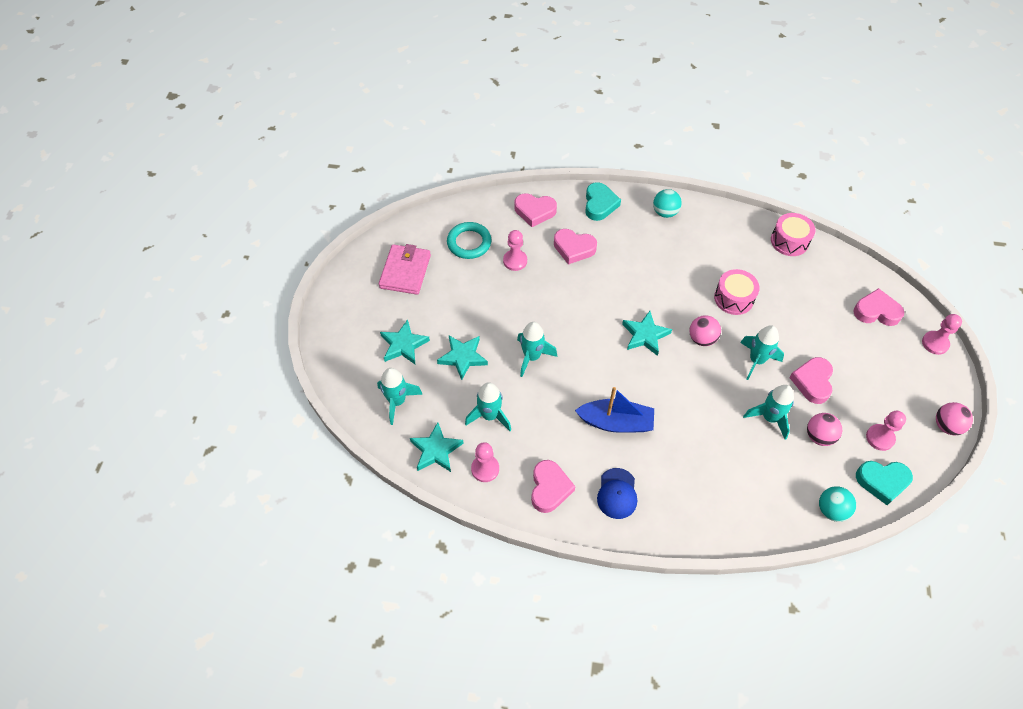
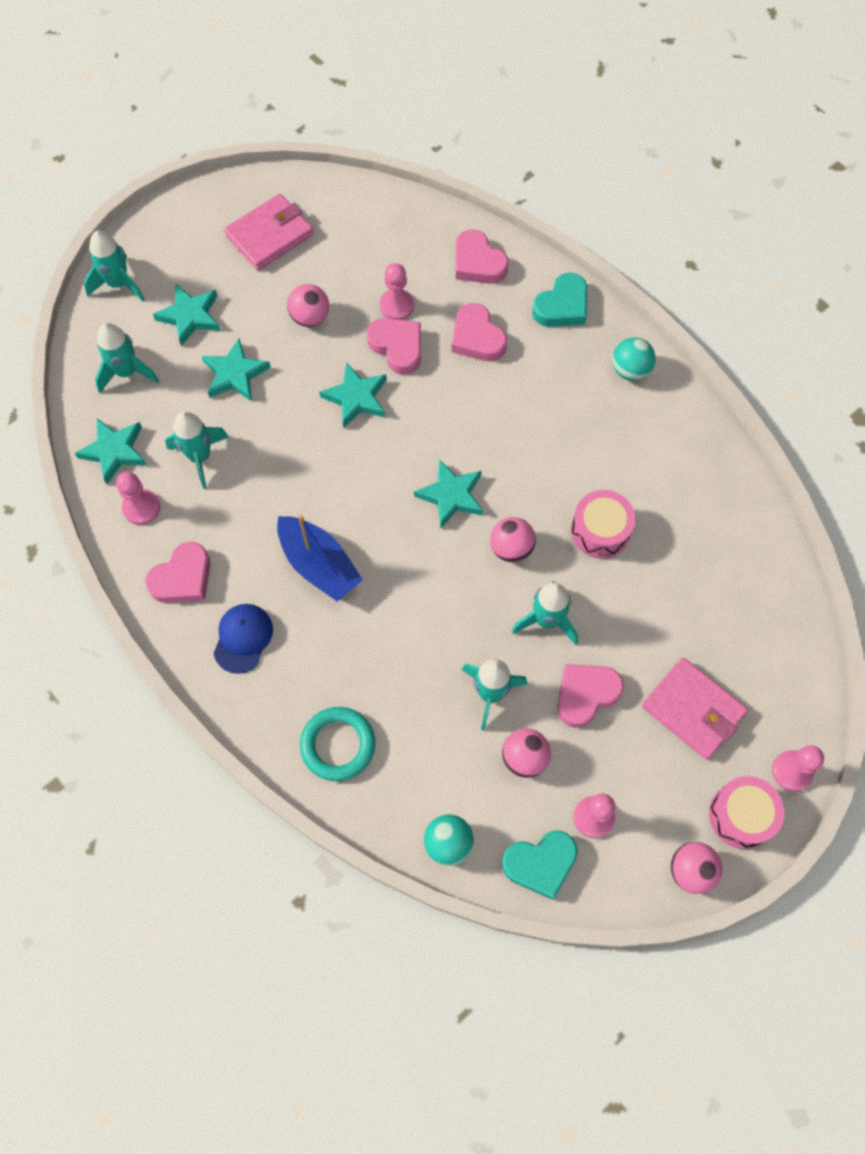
camera: 40 degrees right, 10 degrees up
turquoise ring [447,222,492,259] -> turquoise ring moved to [300,707,375,781]
turquoise rocket [517,322,557,377] -> turquoise rocket moved to [84,231,145,301]
blue cap [597,468,637,519] -> blue cap turned 150 degrees clockwise [213,604,273,674]
pink drum [771,213,815,256] -> pink drum moved to [709,776,784,849]
pink heart [853,288,904,326] -> pink heart moved to [367,318,421,375]
turquoise heart [856,461,913,505] -> turquoise heart turned 60 degrees counterclockwise [502,830,578,900]
none -> pink ball [287,284,329,327]
none -> turquoise star [319,362,387,428]
none -> pink wallet [642,658,748,760]

